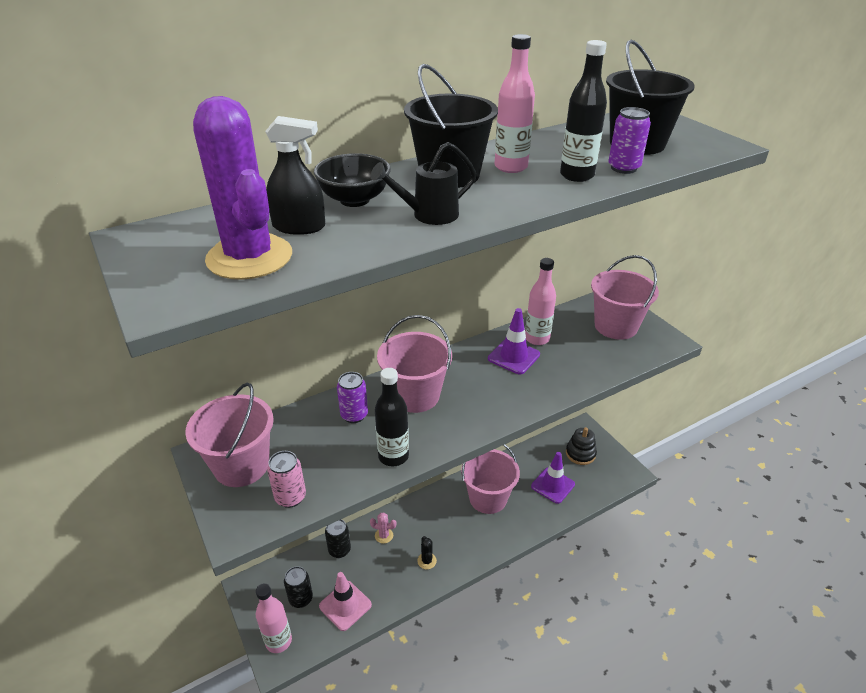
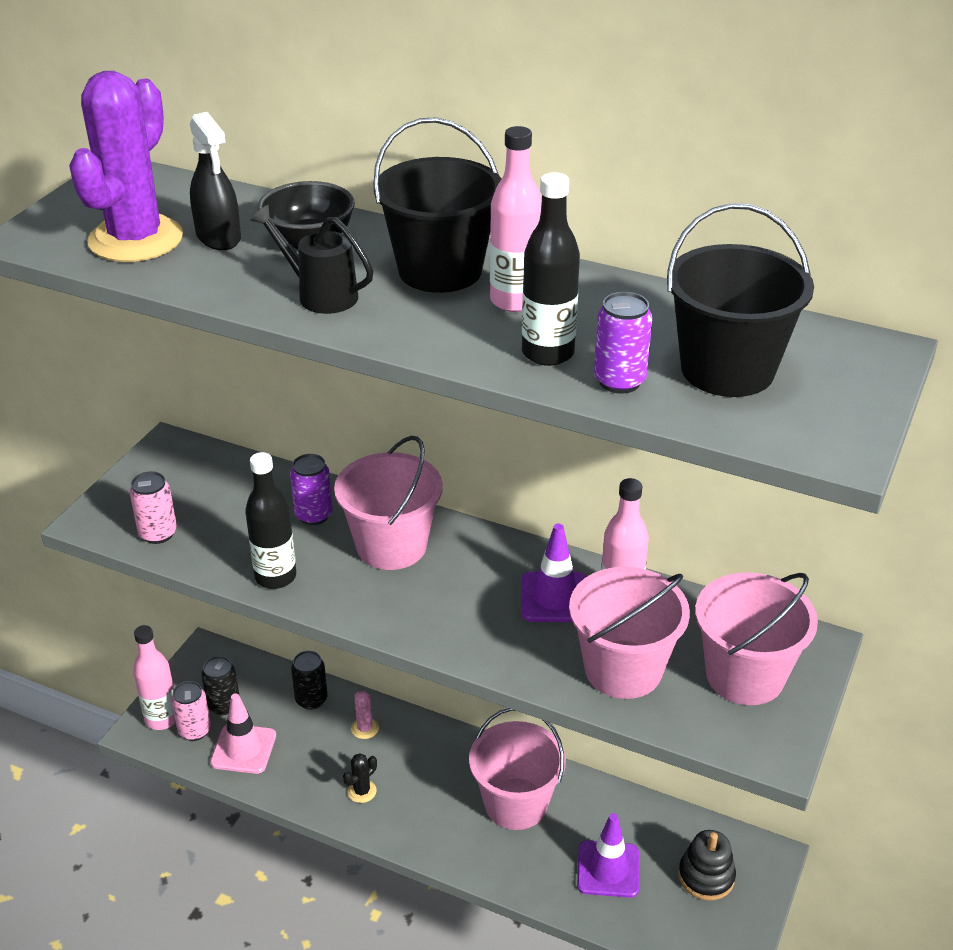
camera: 55 degrees right, 0 degrees up
pink bucket [185,383,274,487] -> pink bucket moved to [569,567,690,699]
none -> pink can [171,681,211,741]

